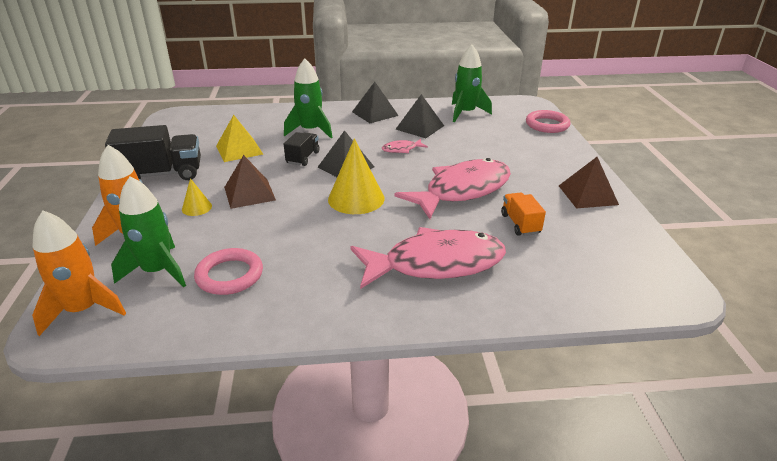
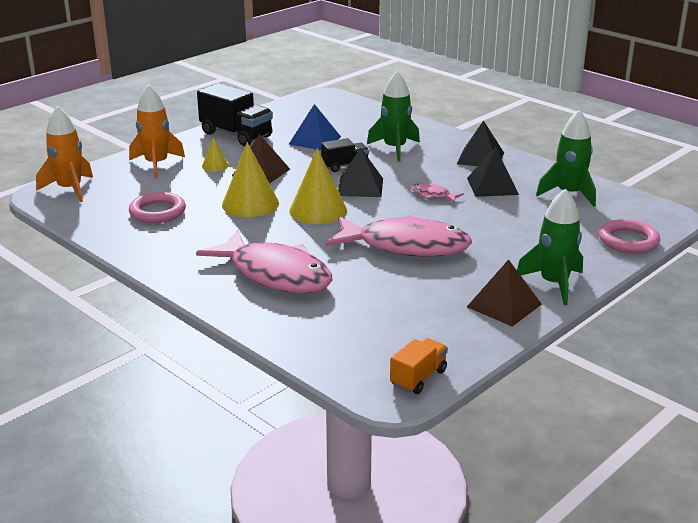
camera: 50 degrees right, 5 degrees down
green rocket [111,176,186,287] -> green rocket moved to [517,189,583,305]
yellow pyramid [216,115,263,162] -> blue pyramid [289,104,341,150]
orange truck [501,192,546,236] -> orange truck moved to [390,338,448,394]
none -> yellow cone [222,142,279,217]

